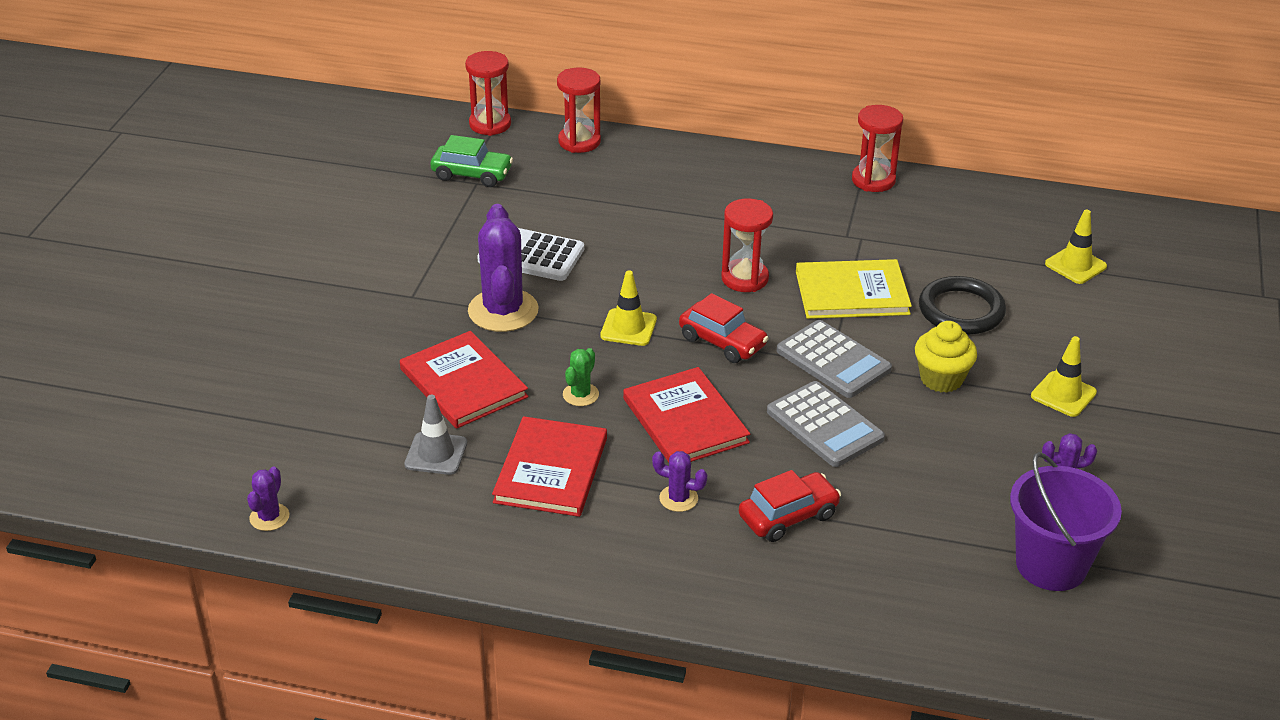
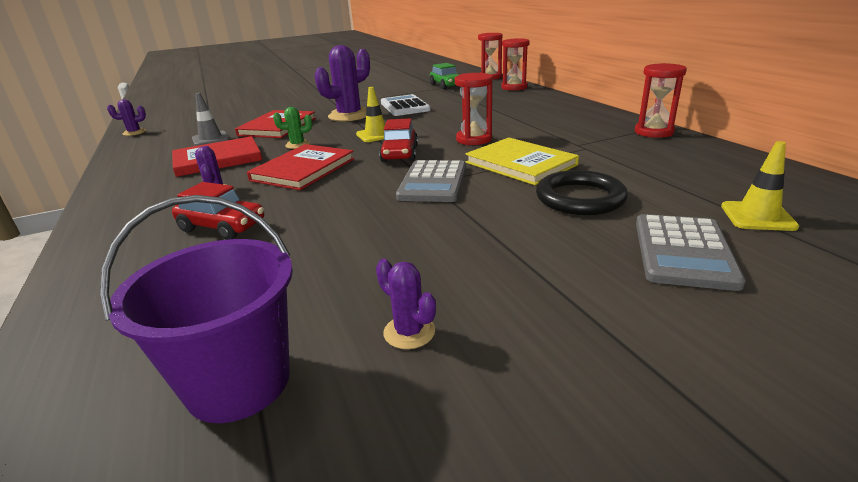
camera: 55 degrees right, 10 degrees down
grey calculator [767,381,885,467] -> grey calculator moved to [636,214,746,291]
yellow cupcake [915,321,977,393] -> none
yellow traffic cone [1031,336,1097,417] -> none

